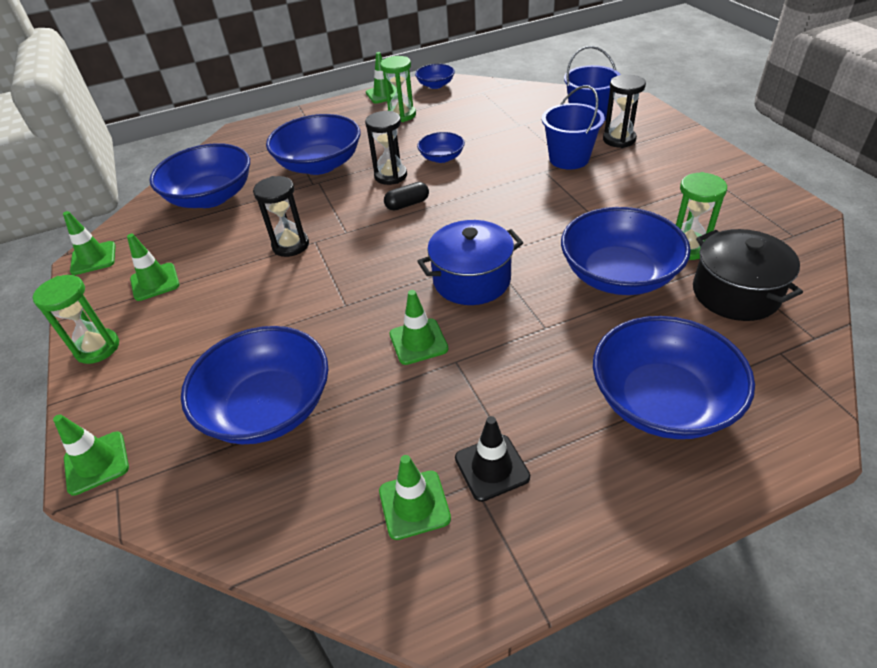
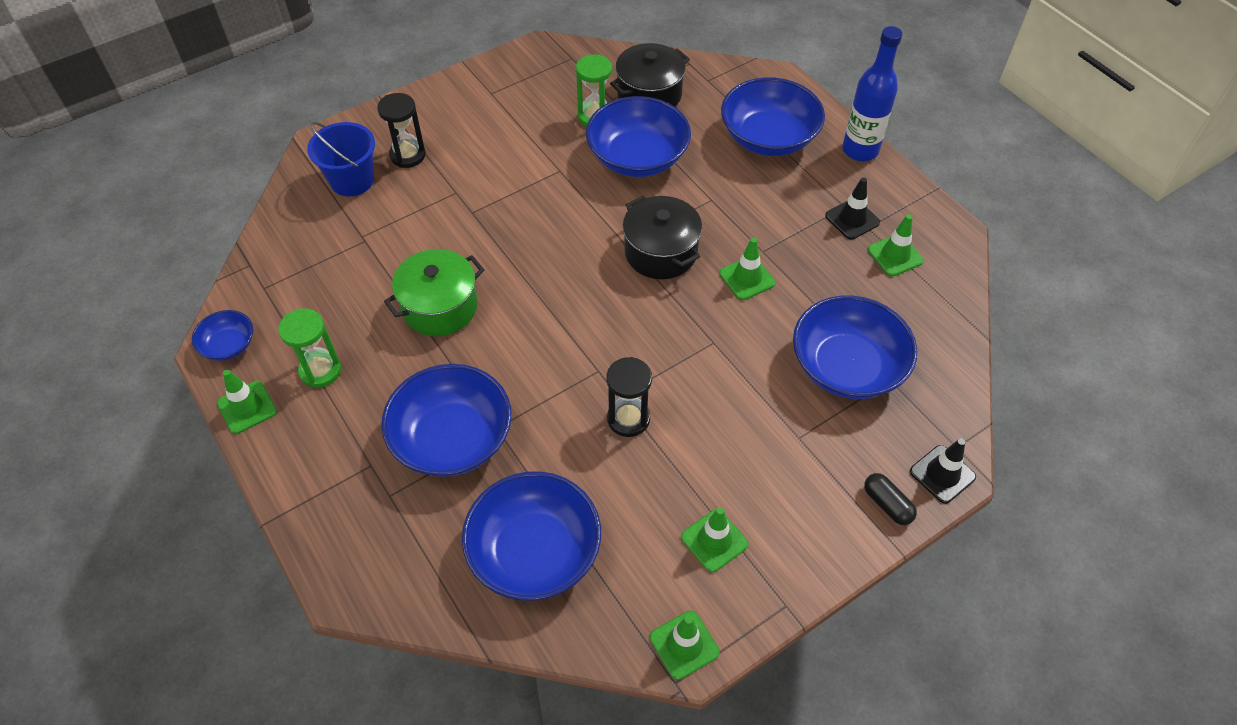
camera: 105 degrees left, 10 degrees up
green hourglass [33,275,119,364] -> none
green traffic cone [53,414,129,496] -> black traffic cone [910,438,976,504]
black hourglass [365,111,407,185] -> none
black capsule [384,182,429,211] -> black capsule moved to [864,473,917,525]
blue bowl [417,132,465,163] -> green pot [384,249,484,336]
blue pot [417,220,523,305] -> black pot [622,195,702,279]
blue bucket [542,85,605,170] -> none
none -> blue bottle [842,26,902,161]

